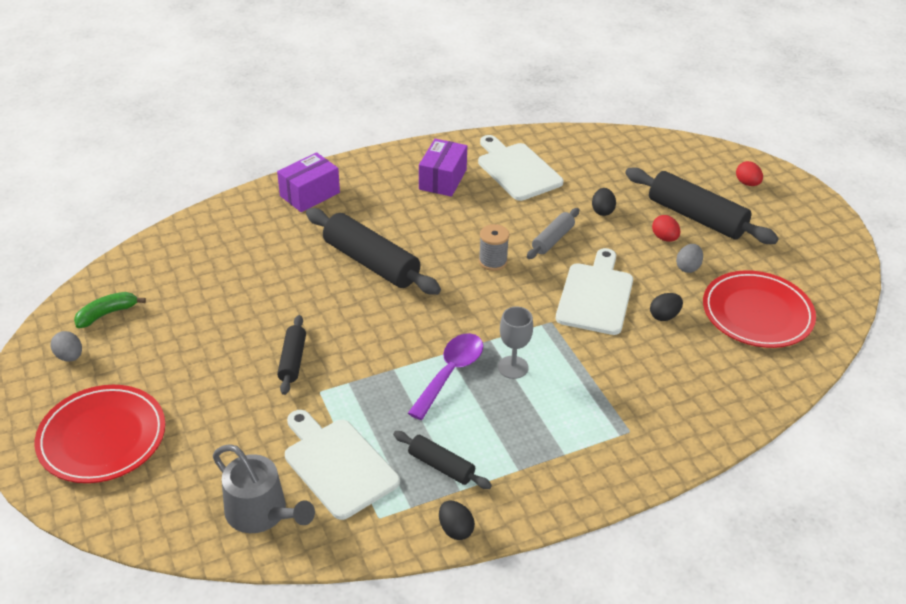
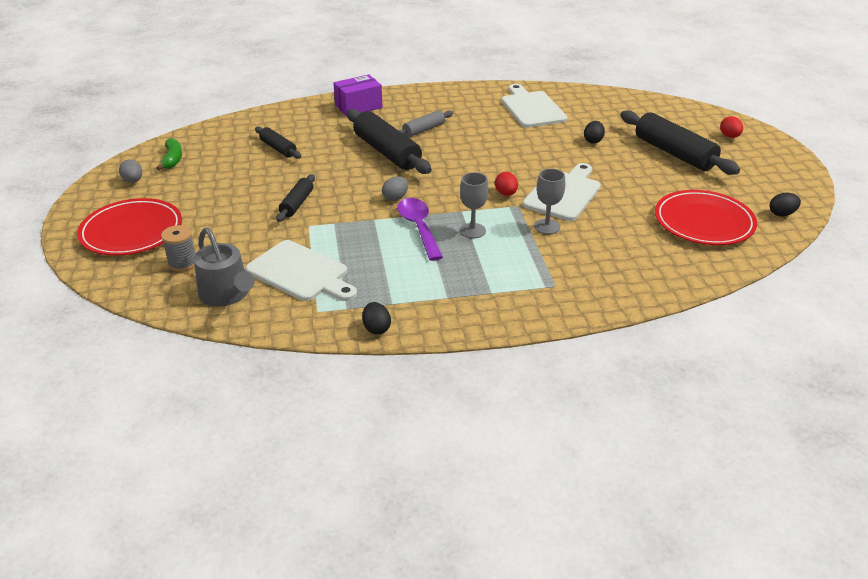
camera: 15 degrees right, 5 degrees down
green banana [74,292,146,328] -> green banana turned 105 degrees clockwise [156,138,182,171]
white cutting board [285,410,400,520] -> white cutting board turned 150 degrees clockwise [246,240,357,301]
black rolling pin [393,431,492,489] -> black rolling pin moved to [255,126,301,159]
purple spoon [408,333,483,420] -> purple spoon turned 60 degrees counterclockwise [397,198,443,261]
purple box [419,139,467,197] -> none
grey spool [479,224,509,271] -> grey spool moved to [161,225,195,272]
grey rolling pin [527,208,579,259] -> grey rolling pin moved to [398,110,453,137]
black egg [650,293,683,321] -> black egg moved to [770,193,801,217]
red egg [652,215,681,242] -> red egg moved to [495,172,518,196]
grey egg [676,244,703,273] -> grey egg moved to [382,176,408,201]
none -> grey goblet [534,169,565,234]

